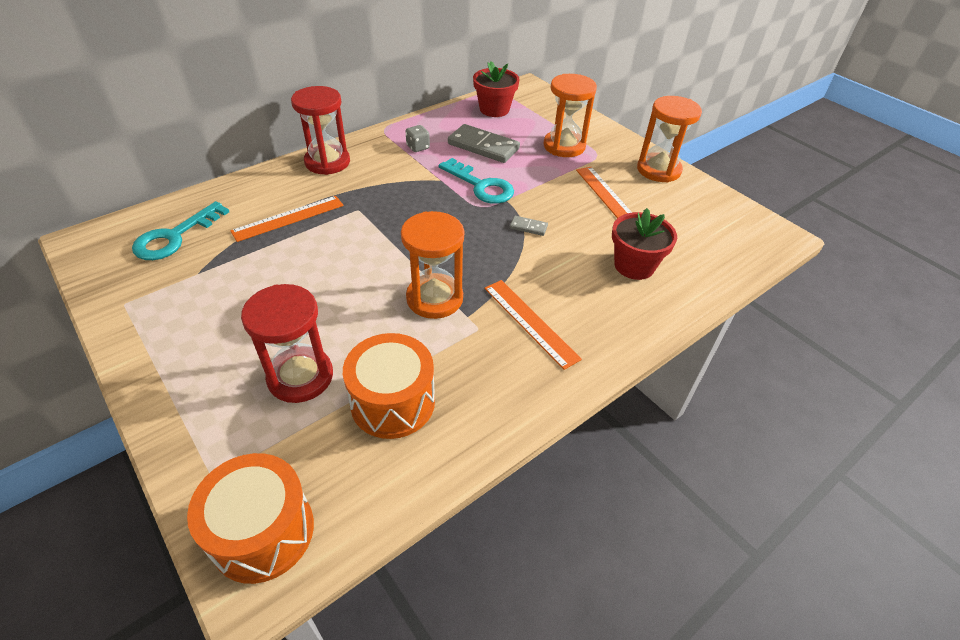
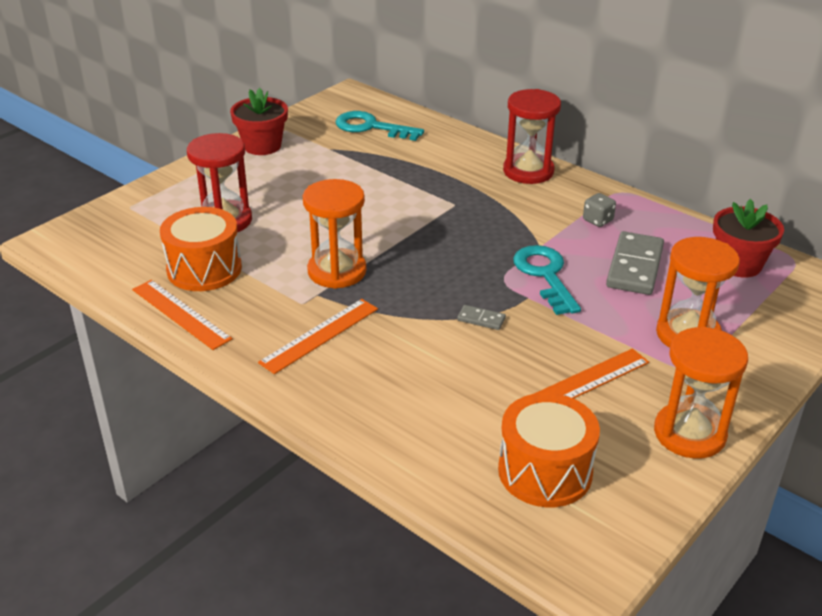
camera: 80 degrees right, 10 degrees down
orange drum [187,453,314,584] -> orange drum moved to [498,393,600,507]
orange ruler [230,196,344,242] -> orange ruler moved to [132,280,233,350]
turquoise key [439,158,514,204] -> turquoise key turned 135 degrees clockwise [513,245,581,315]
grey domino [510,216,548,236] -> grey domino turned 75 degrees counterclockwise [457,305,506,330]
red flower pot [612,208,677,280] -> red flower pot moved to [230,88,288,155]

